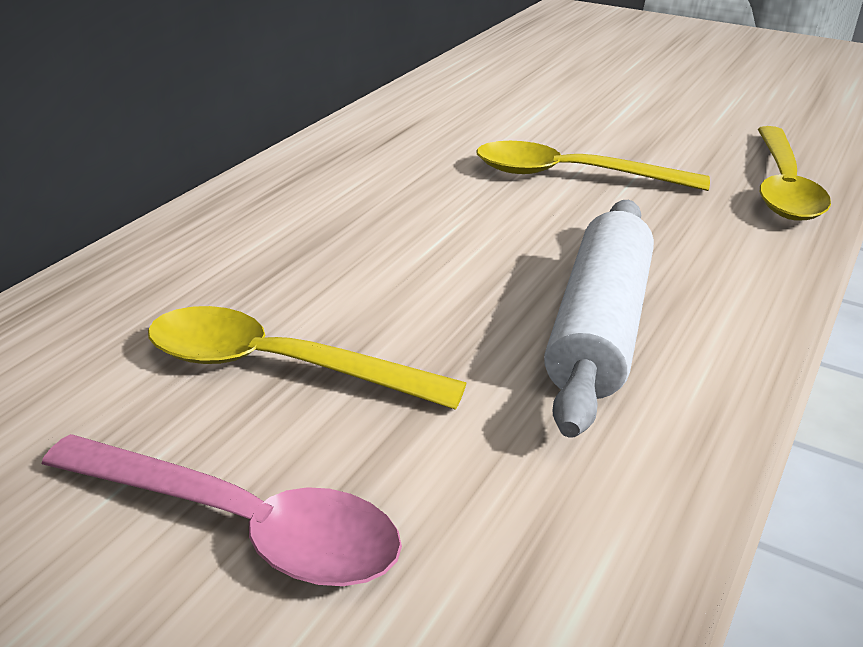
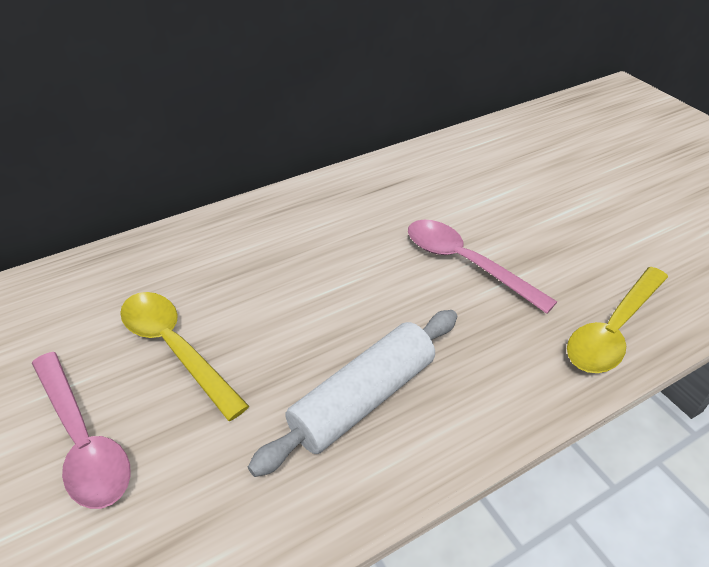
camera: 30 degrees right, 10 degrees up
yellow spoon [476,141,710,191] -> pink spoon [408,220,557,314]

